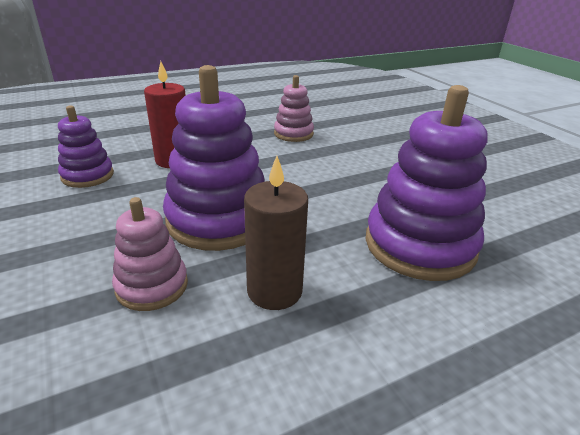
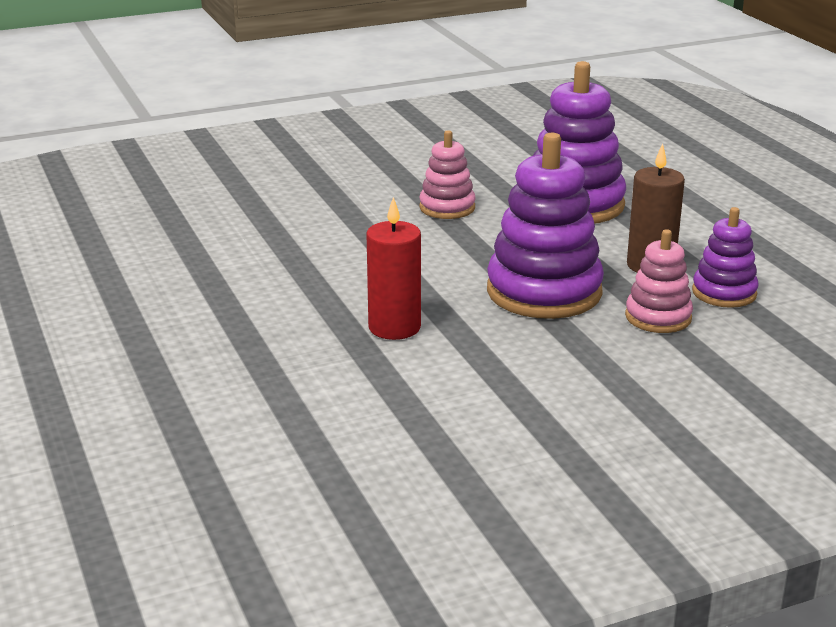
camera: 85 degrees left, 5 degrees down
purple stacking toy [58,105,114,188] -> purple stacking toy moved to [692,207,759,308]
pink stacking toy [274,75,314,142] -> pink stacking toy moved to [419,130,475,219]

